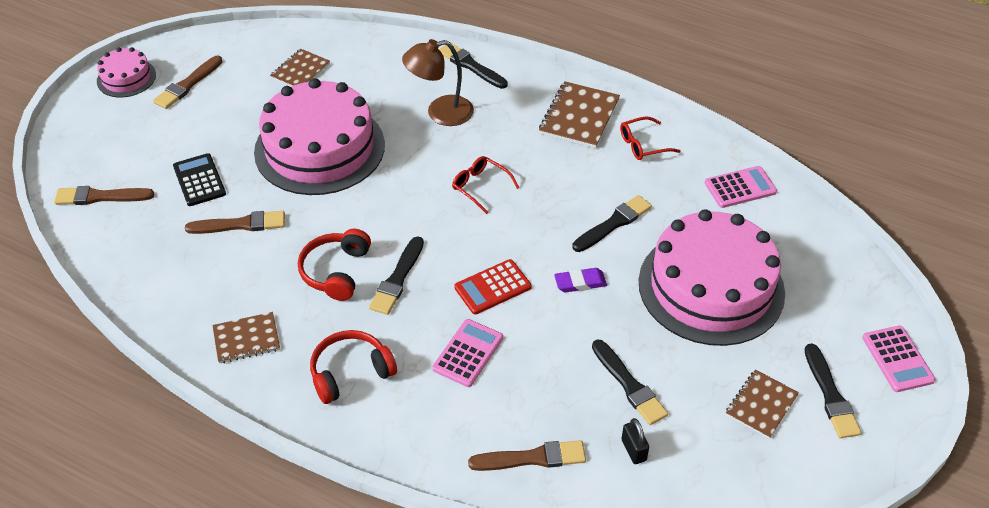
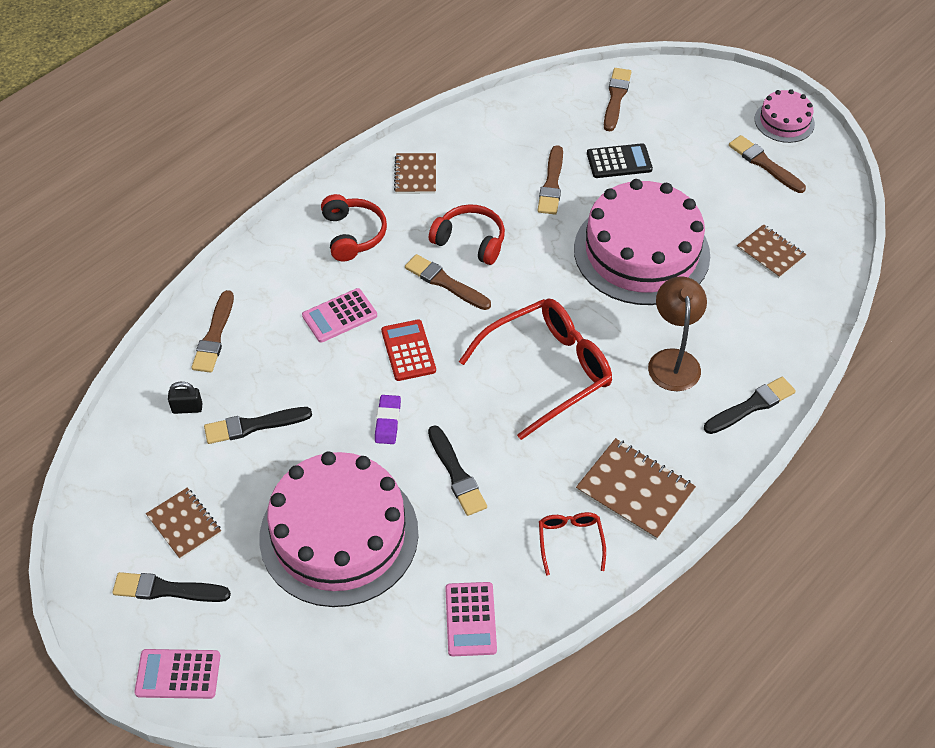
camera: 105 degrees right, 5 degrees up
black brush [369,236,424,315] -> brown brush [405,254,491,310]
pink calculator [432,319,503,387] -> pink calculator turned 105 degrees clockwise [302,288,377,343]
red glasses [452,156,520,214] -> red glasses [459,299,612,440], size x2.11

